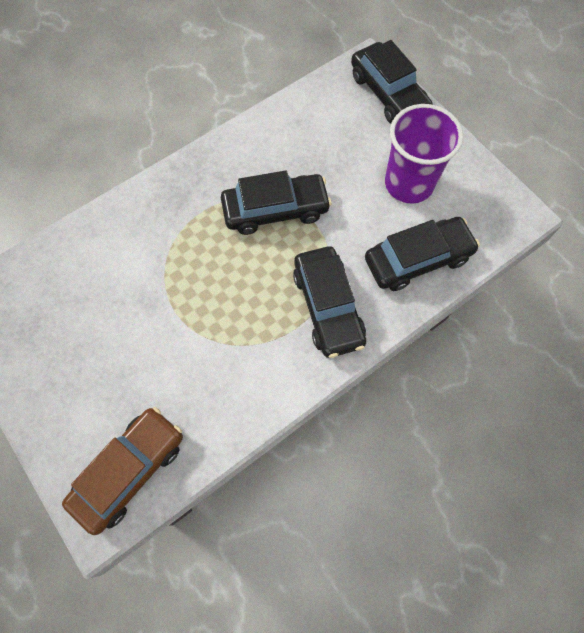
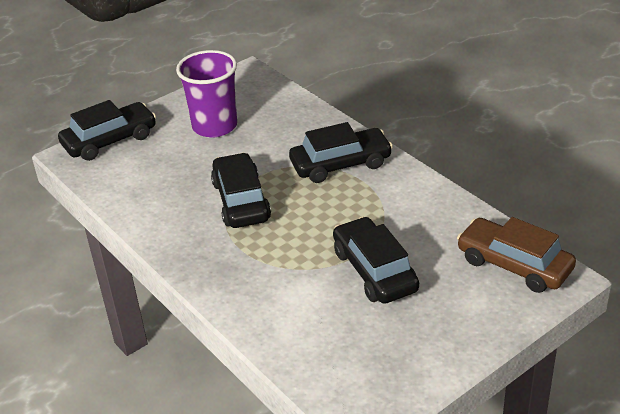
camera: 90 degrees left, 30 degrees down
black car [365,217,480,291] -> black car moved to [333,217,419,304]

